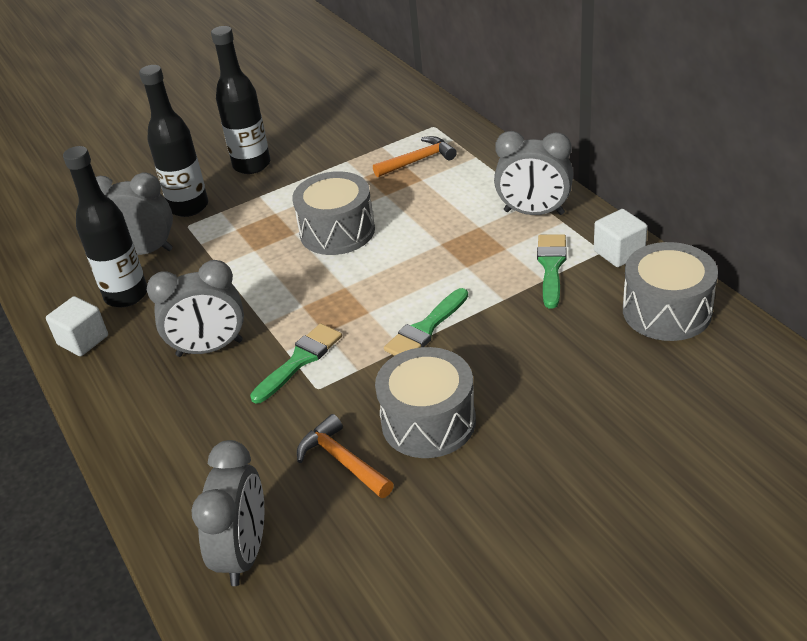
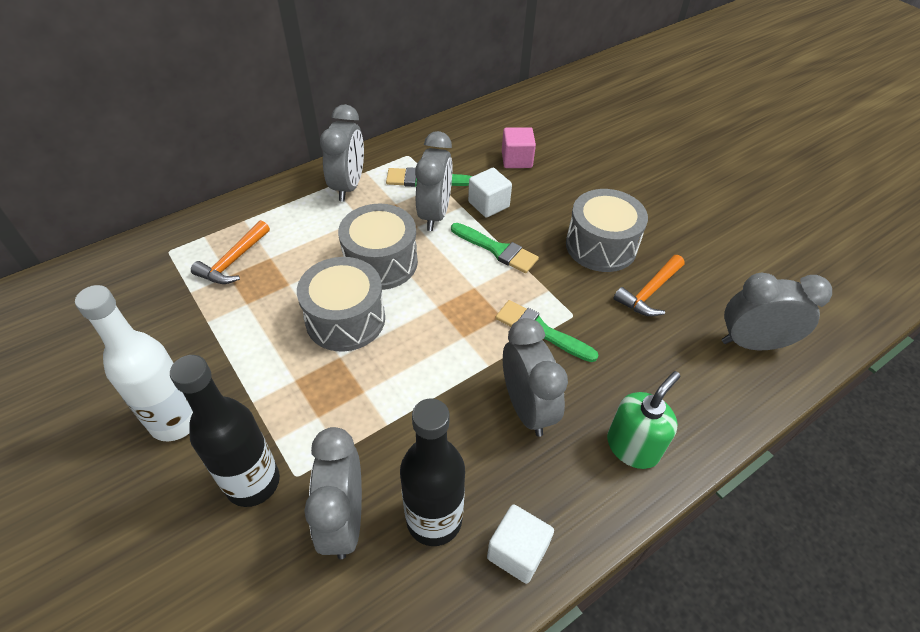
camera: 100 degrees left, 10 degrees up
black bottle [211,26,270,174] -> white bottle [75,285,193,441]
orange hammer [373,136,457,177] -> orange hammer turned 120 degrees counterclockwise [191,220,270,284]
white cube [594,209,647,267] -> white cube moved to [468,168,512,218]
grey drum [623,242,718,341] -> grey drum moved to [338,204,418,290]
none -> grey clock [415,131,452,231]
none -> pink cube [502,127,536,168]
none -> green soap dispenser [607,371,680,469]

